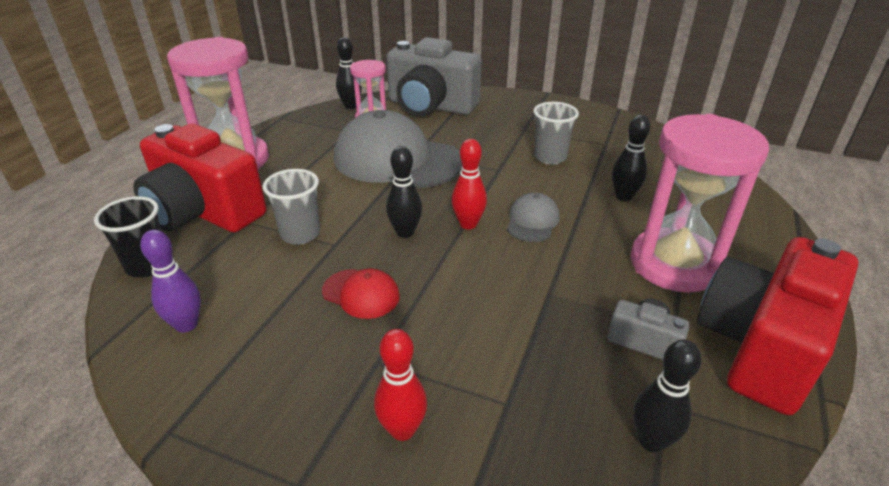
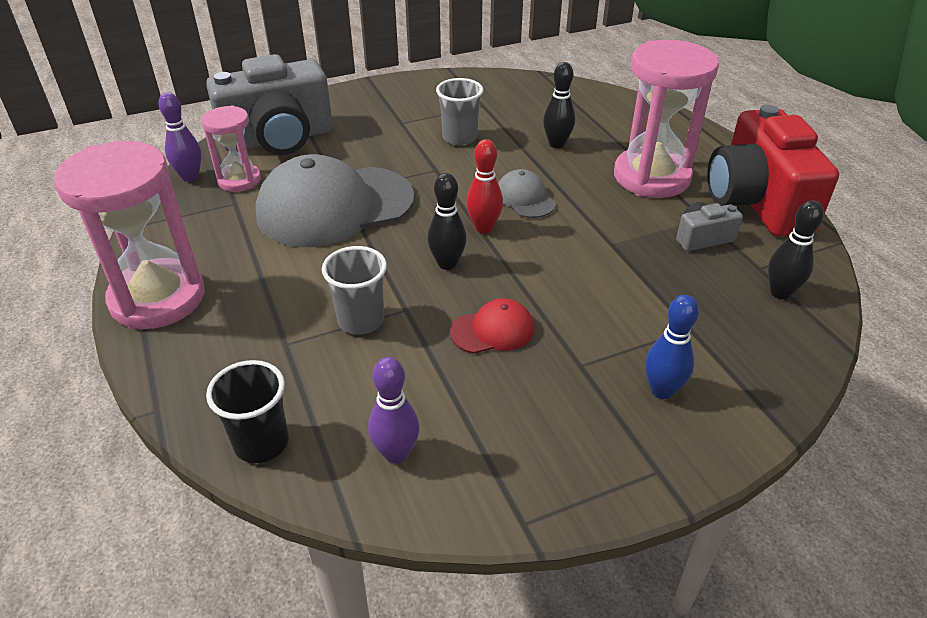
camera: 45 degrees left, 5 degrees up
red camera [133,124,266,232] -> none
black bowling pin [336,37,362,109] -> purple bowling pin [158,92,201,182]
red bowling pin [374,329,427,441] -> blue bowling pin [645,295,699,399]

